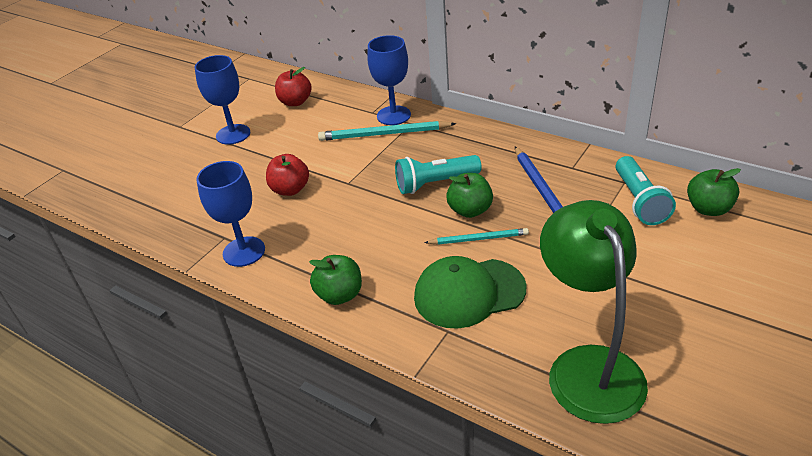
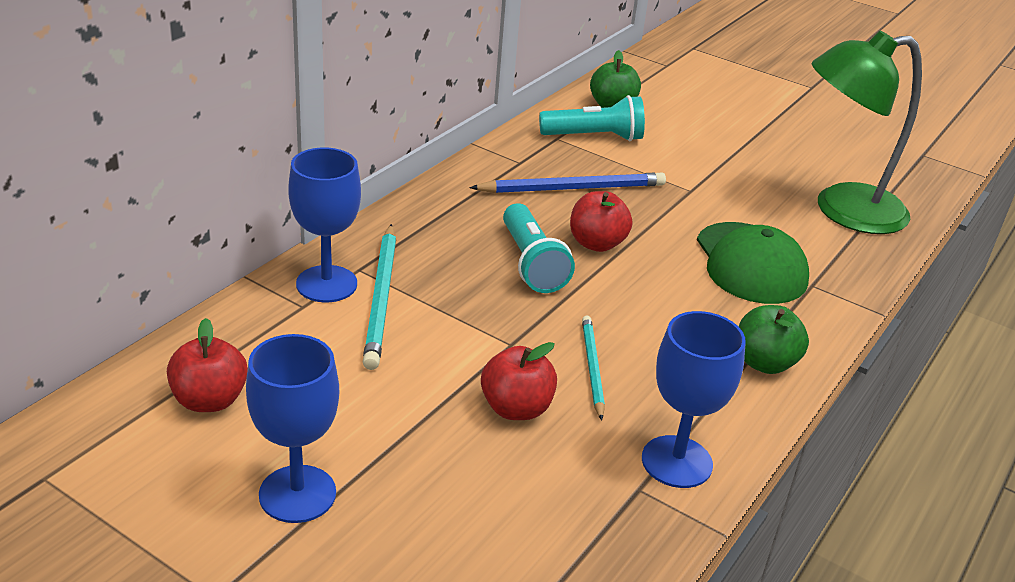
camera: 95 degrees left, 5 degrees down
turquoise pencil [424,228,529,245] -> turquoise pencil moved to [582,316,605,421]
green apple [446,173,493,218] -> red apple [570,191,632,252]

